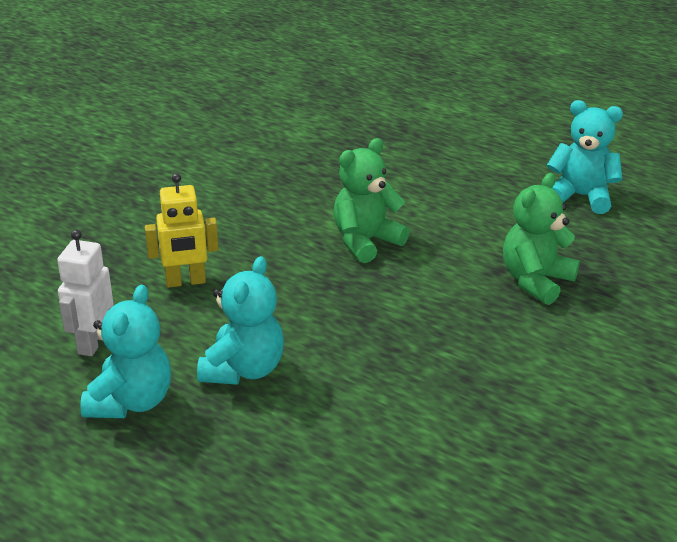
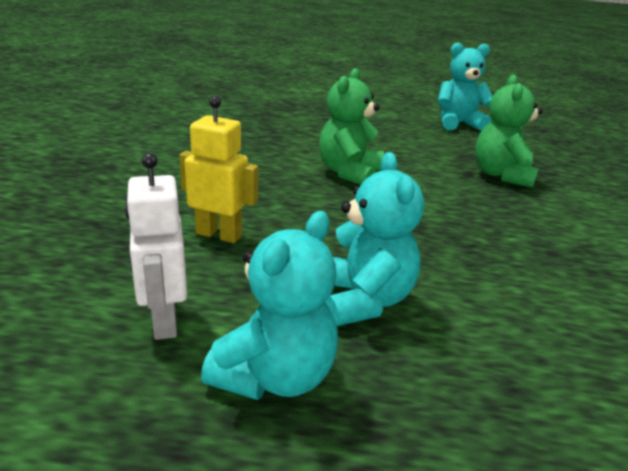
camera: 30 degrees left, 5 degrees down
turquoise teddy bear [80,285,171,418] -> turquoise teddy bear turned 45 degrees clockwise [201,211,338,400]
yellow robot [145,173,219,288] -> yellow robot turned 120 degrees counterclockwise [179,96,258,243]

